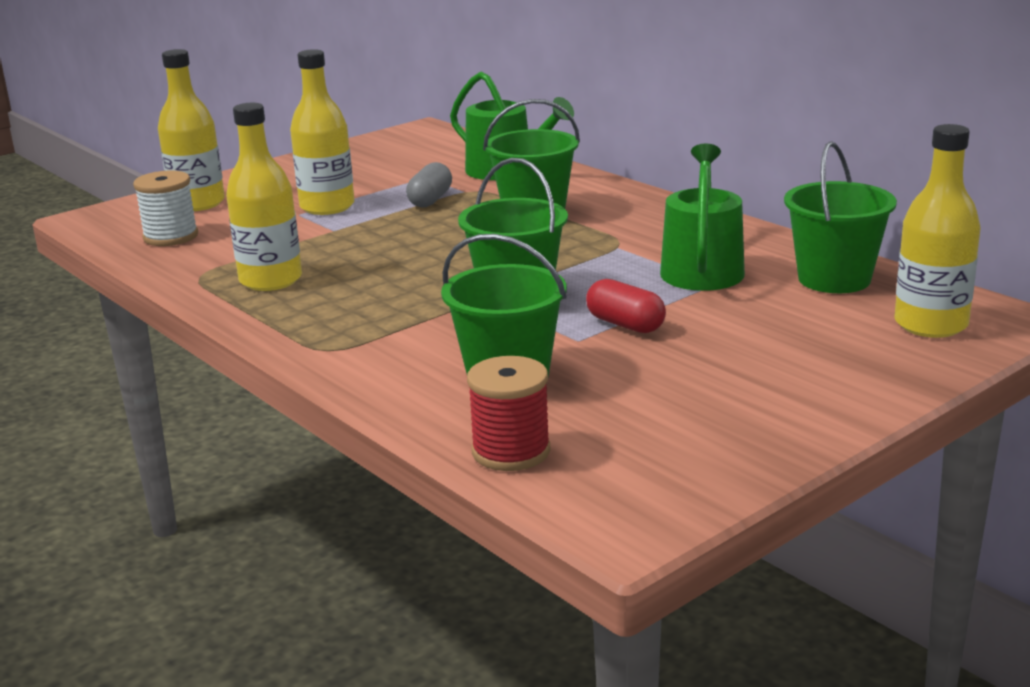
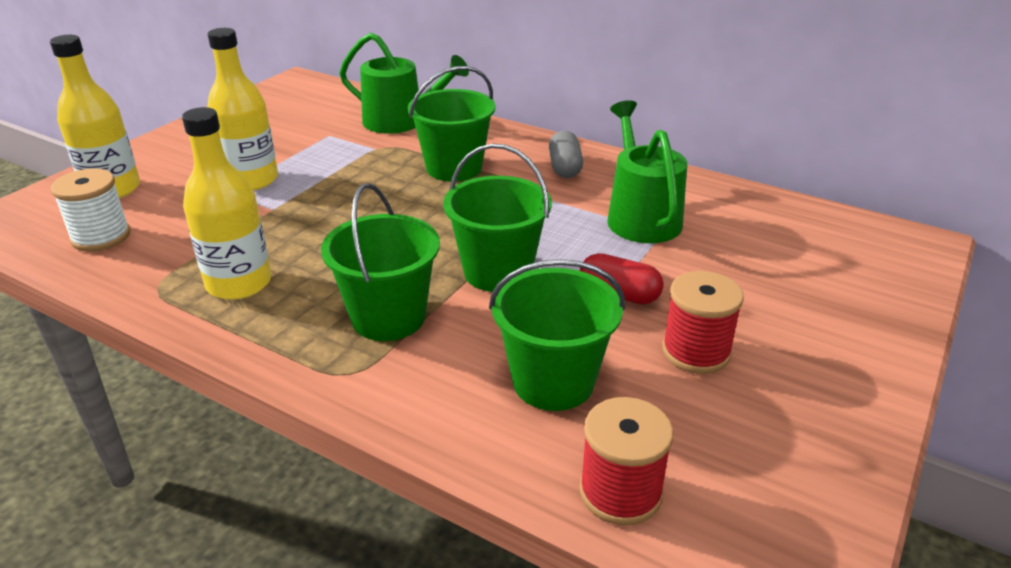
camera: 20 degrees left, 10 degrees up
grey capsule [406,162,452,208] -> grey capsule moved to [549,131,583,178]
green bucket [784,141,897,293] -> green bucket moved to [321,183,440,341]
yellow bottle [894,124,981,338] -> none
none -> red spool [662,271,744,374]

